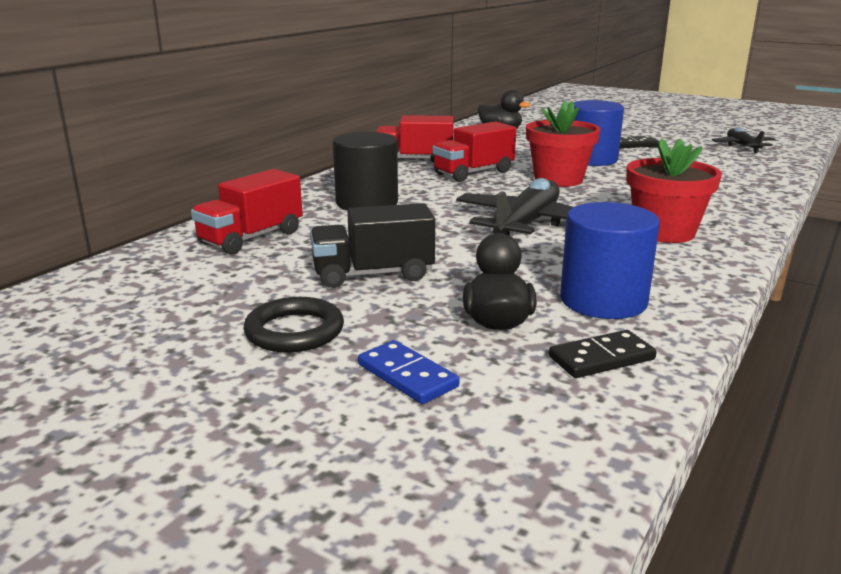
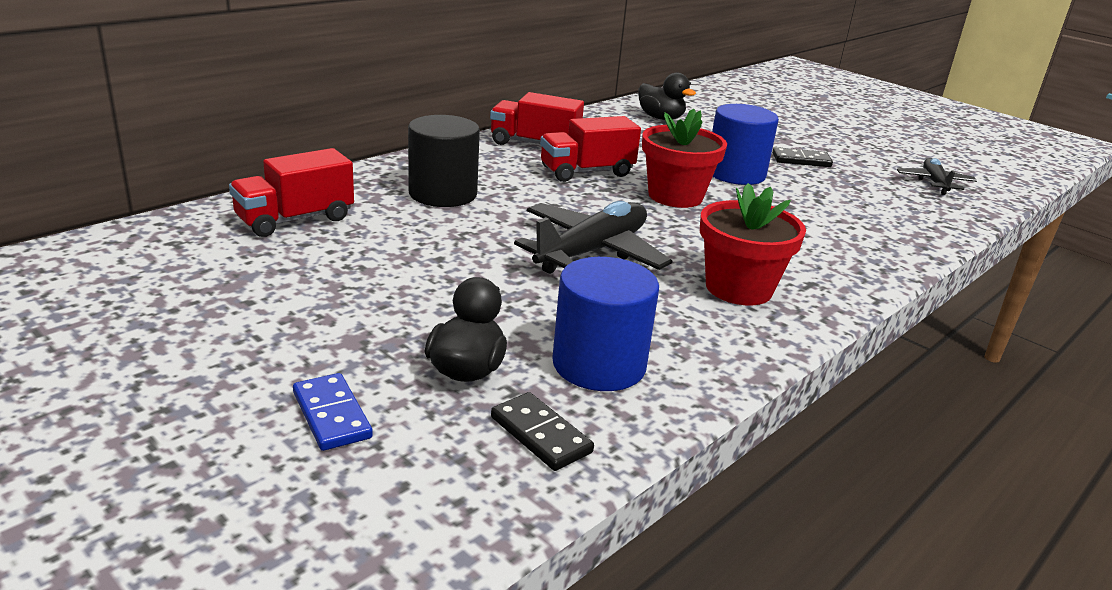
camera: 10 degrees right, 5 degrees up
black ring [243,297,344,353] -> none
black truck [310,203,435,288] -> none
black domino [549,330,657,378] -> black domino turned 60 degrees clockwise [491,392,594,471]

